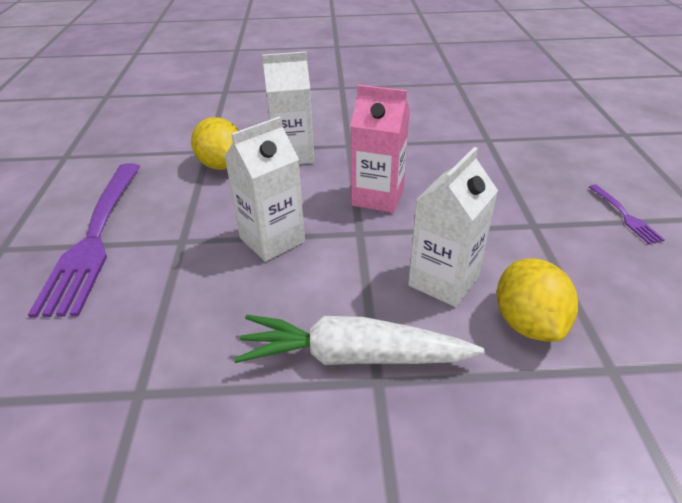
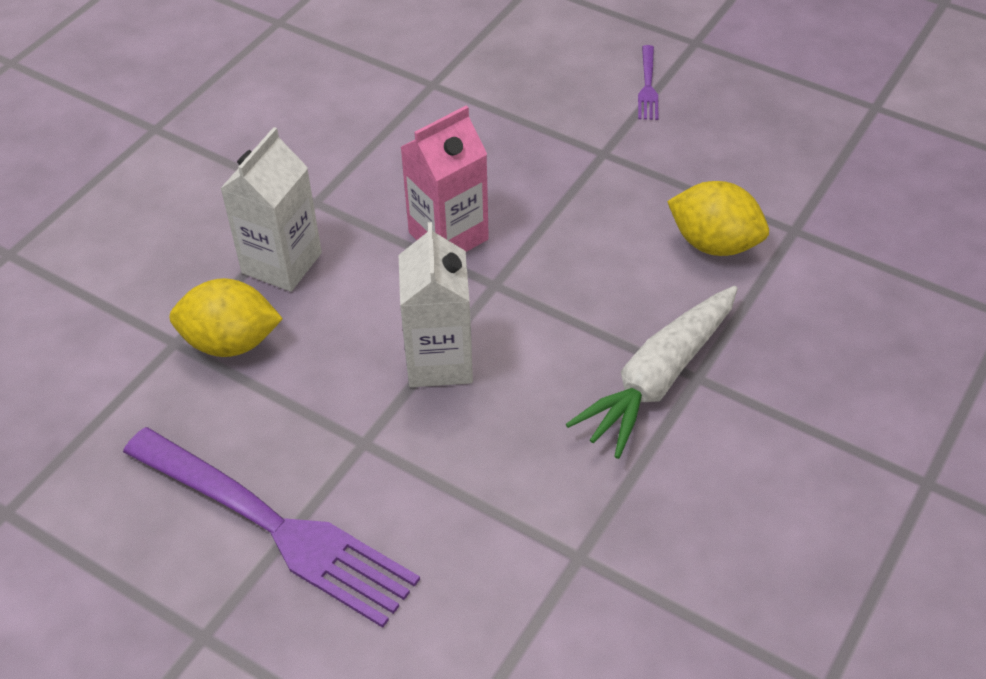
camera: 55 degrees left, 10 degrees up
white carton [408,147,498,307] -> none
purple fork [589,184,665,244] -> purple fork turned 75 degrees clockwise [638,45,658,120]

